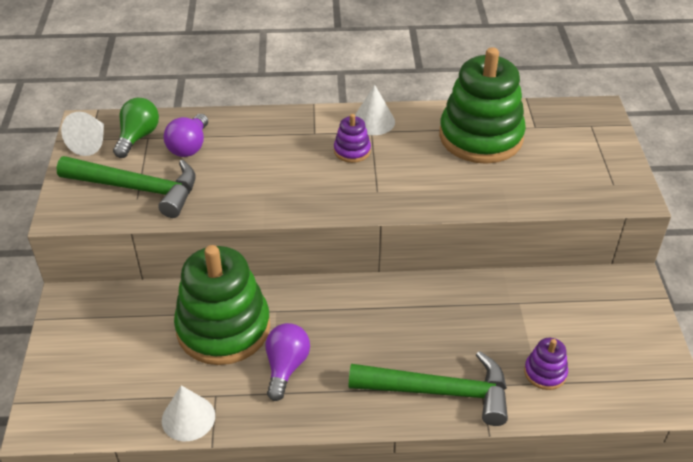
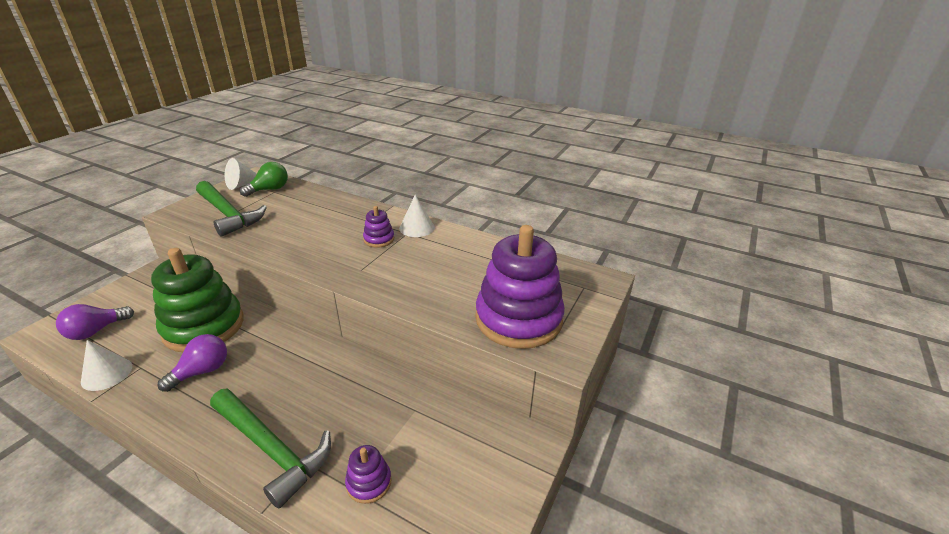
camera: 30 degrees right, 10 degrees down
purple light bulb [163,114,208,157] -> purple light bulb moved to [56,304,134,340]
green stacking toy [439,47,526,164] -> none
none -> purple stacking toy [475,225,565,349]

